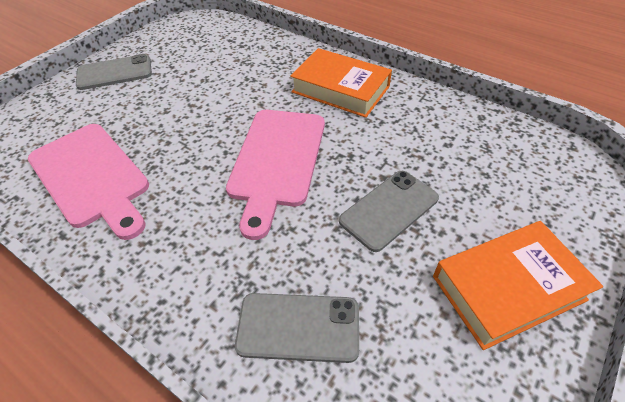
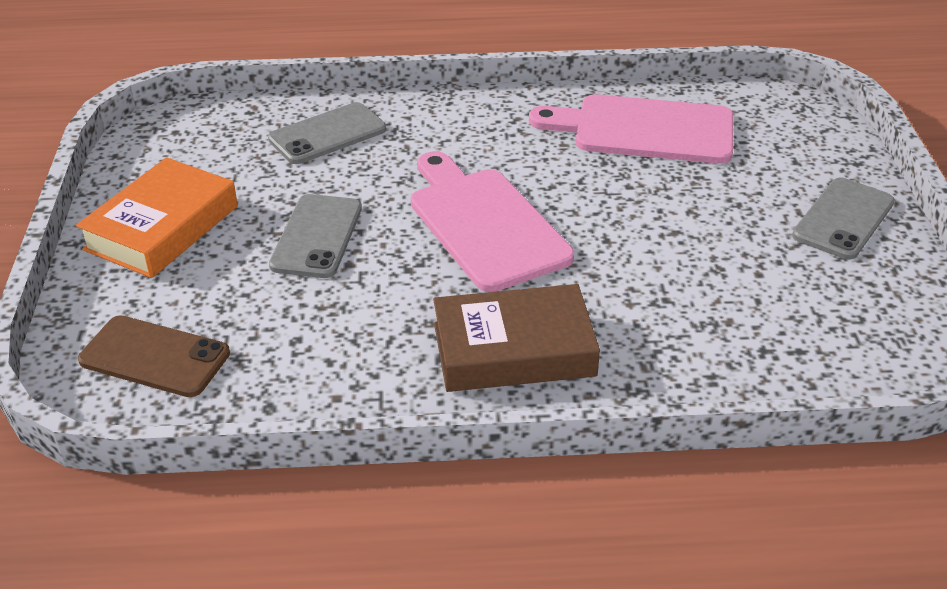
camera: 140 degrees right, 10 degrees down
orange book [290,48,392,118] -> brown book [433,284,600,392]
none -> brown phone [78,316,230,397]

